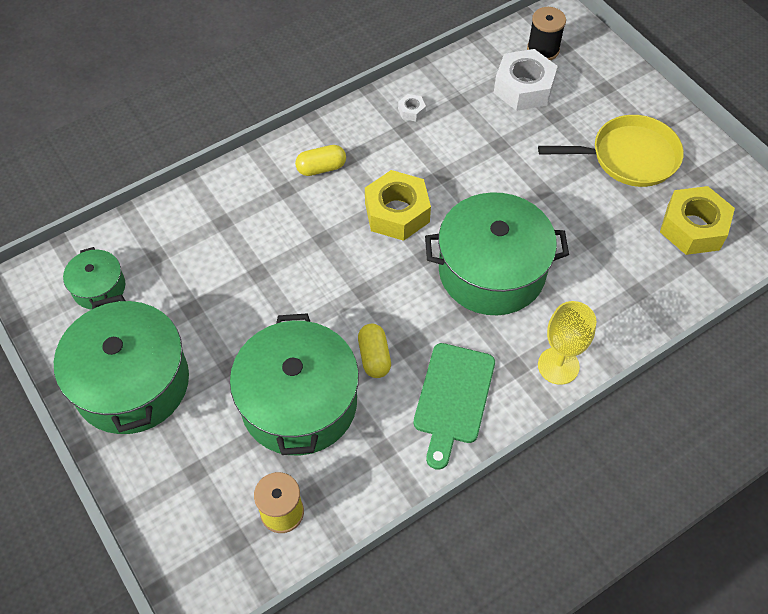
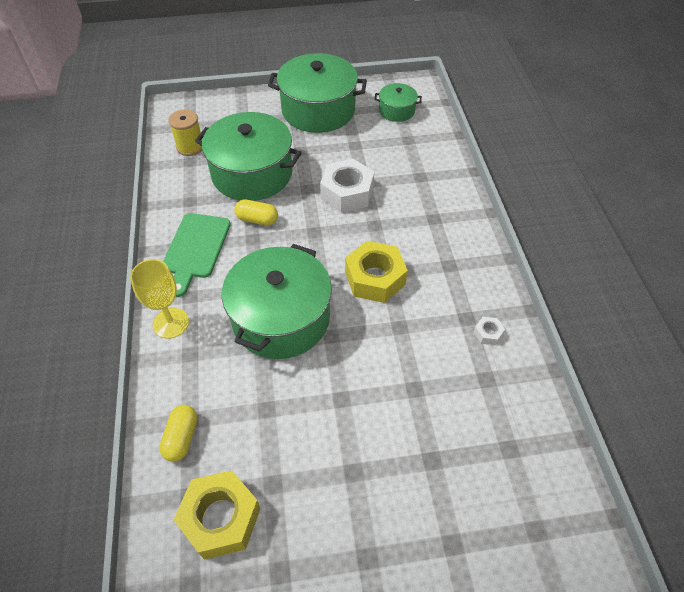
camera: 115 degrees right, 5 degrees down
yellow capsule [295,145,346,176] -> yellow capsule moved to [160,405,197,462]
green cutting board [414,343,495,470] -> green cutting board turned 120 degrees counterclockwise [163,213,231,297]
white nut [494,49,558,111] -> white nut moved to [320,159,374,212]
black spool [527,7,566,60] -> none
yellow pan [538,115,684,187] -> none

